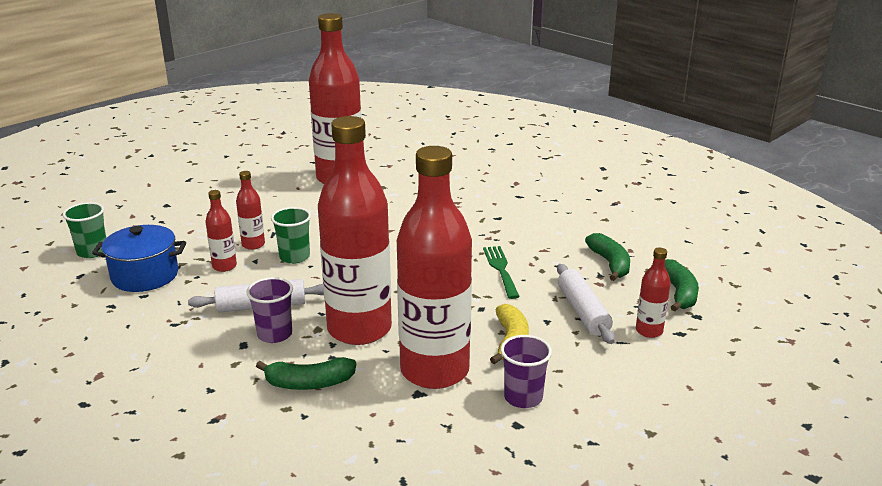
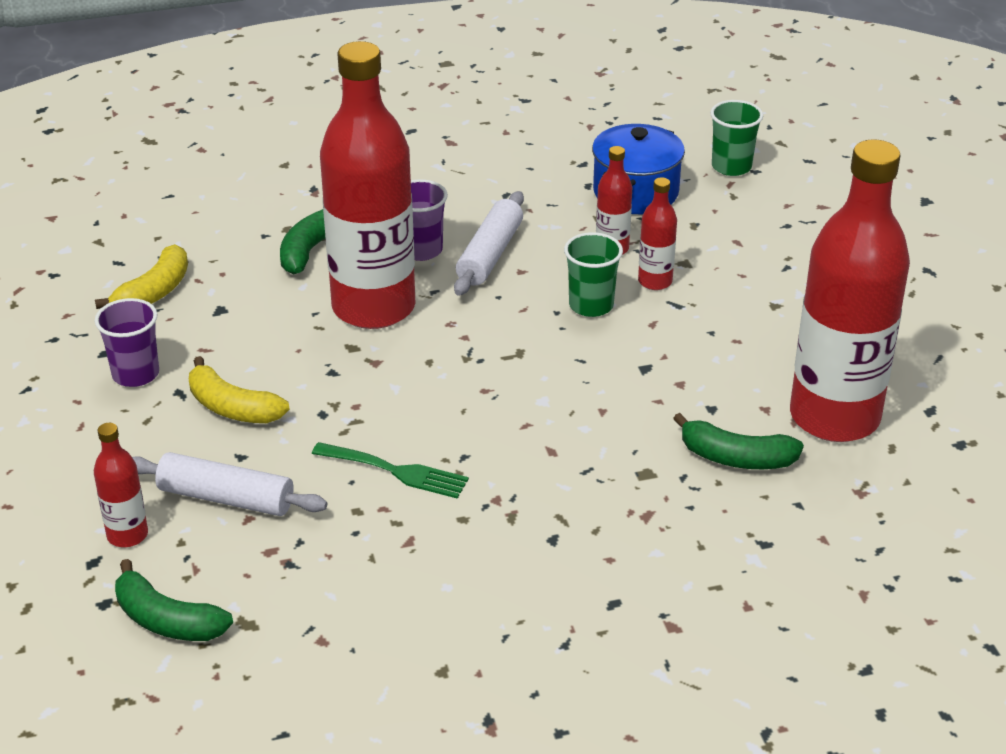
camera: 120 degrees right, 10 degrees up
red bottle [397,146,472,389] -> none
green banana [585,233,630,281] -> green banana moved to [673,413,804,469]
none -> yellow banana [95,244,188,309]

